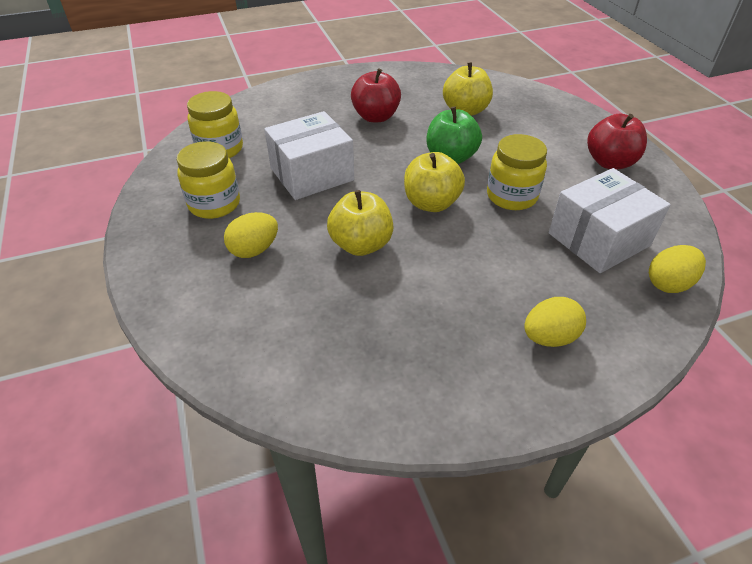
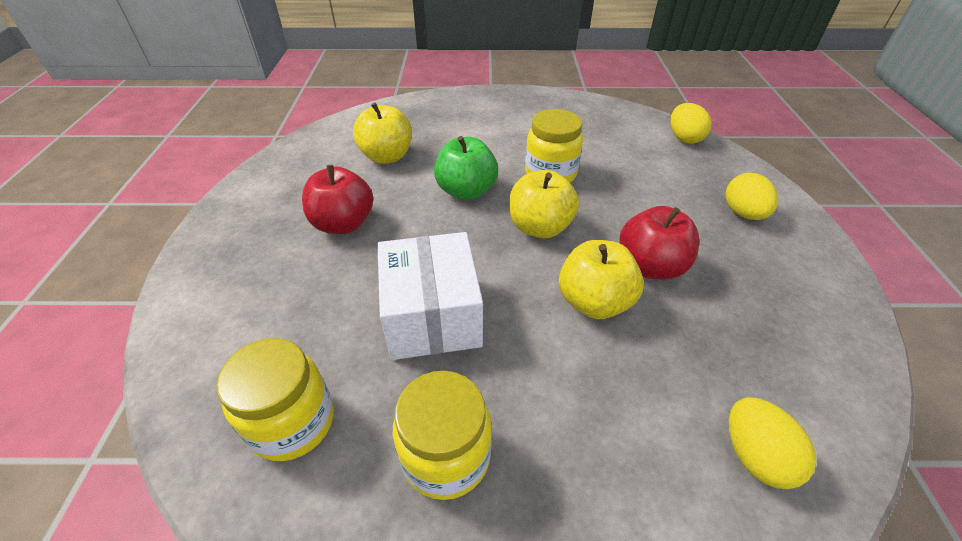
camera: 70 degrees left, 0 degrees up
yellow egg [224,212,278,258] -> yellow egg moved to [729,397,816,489]
white box [549,168,671,273] -> none
red apple [587,114,647,169] -> red apple moved to [620,206,699,280]

